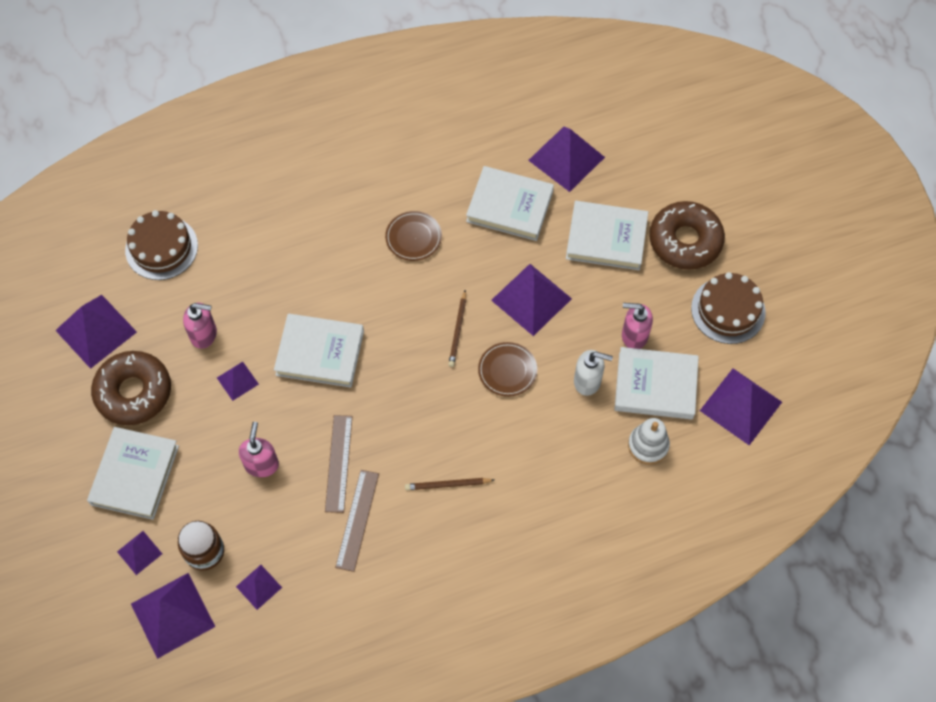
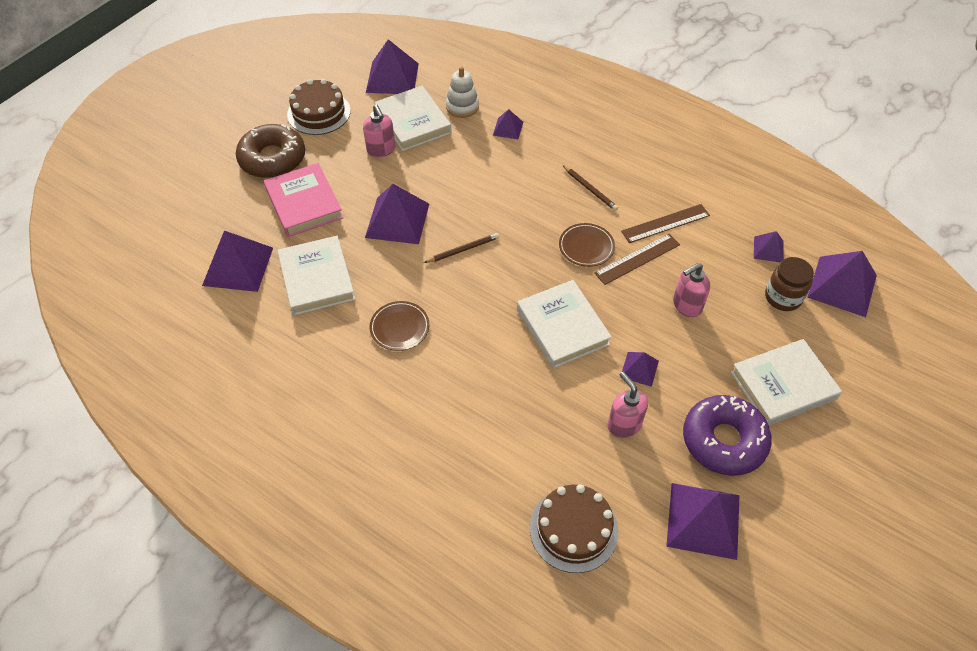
camera: 125 degrees left, 10 degrees down
brown donut [91,351,171,425] -> purple donut [683,395,772,476]
purple pyramid [117,531,162,575] -> purple pyramid moved to [493,109,523,139]
brown plate [478,342,537,397] -> brown plate moved to [559,223,615,267]
white book [566,201,648,270] -> pink book [264,163,343,237]
white soap dispenser [574,350,613,396] -> none

